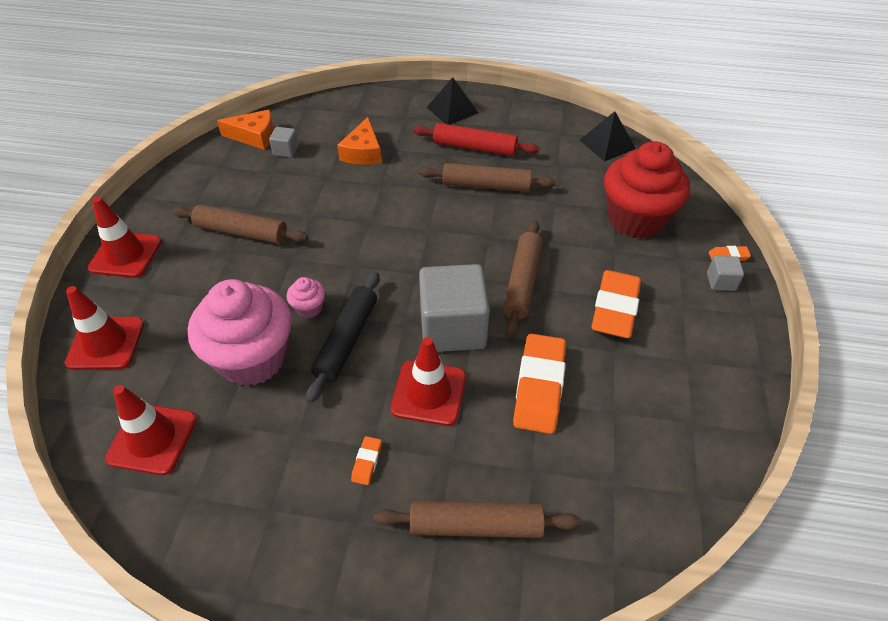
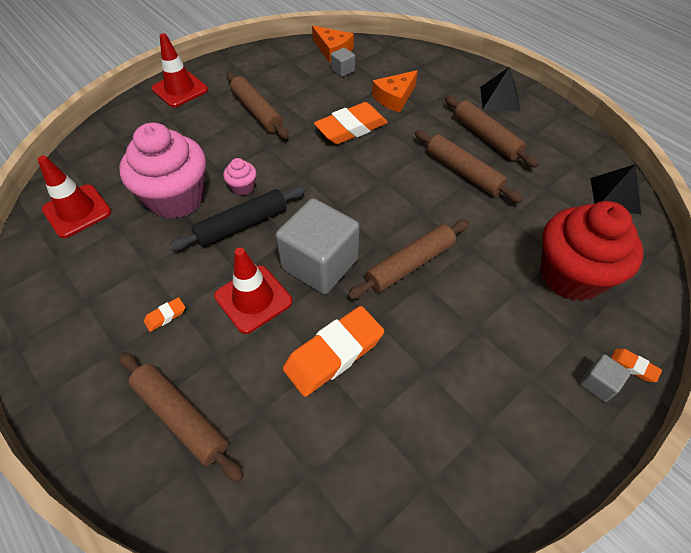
camera: 40 degrees right, 5 degrees up
red traffic cone [65,286,144,370] -> none
red rolling pin [413,123,539,156] -> brown rolling pin [445,96,539,168]
orange eraser [591,270,641,338] -> orange eraser moved to [314,102,388,144]

